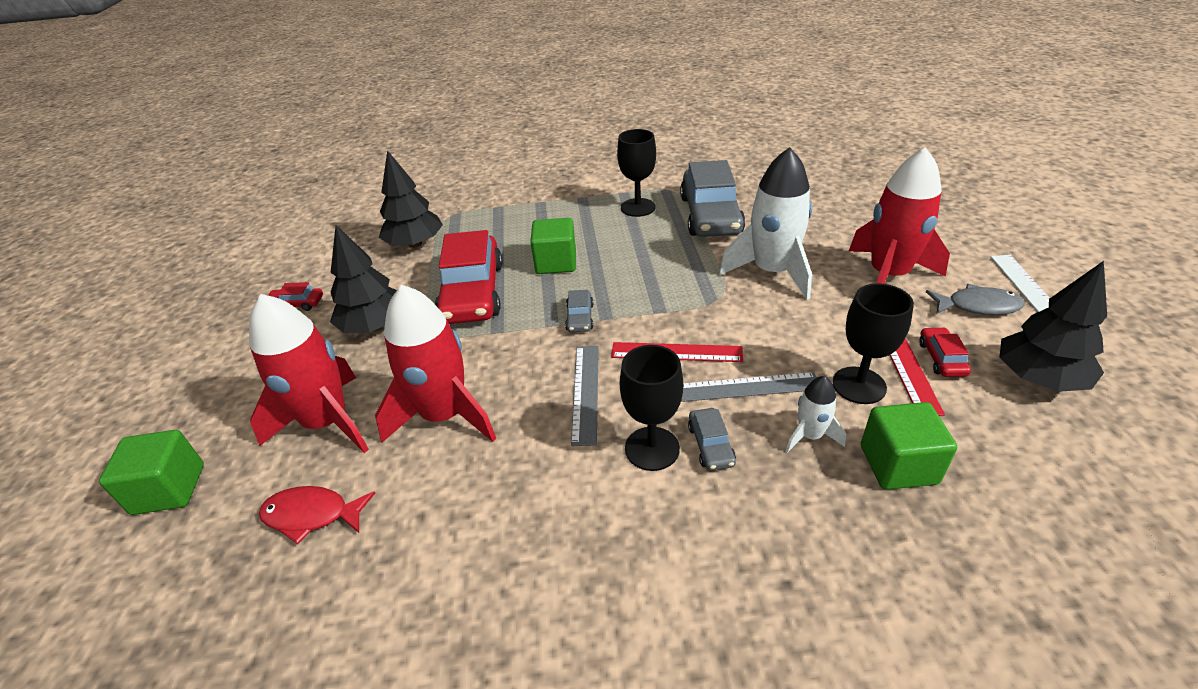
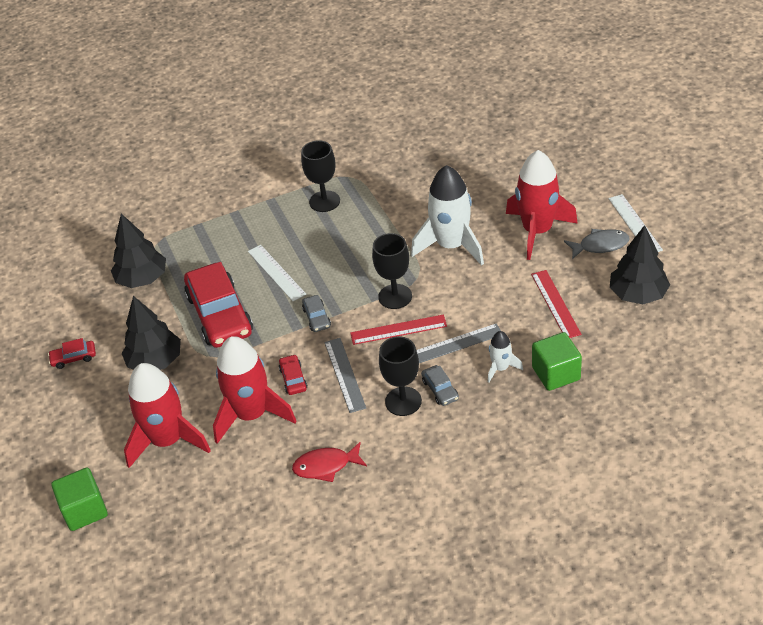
camera: 15 degrees left, 5 degrees up
red fish [259,486,375,544] -> red fish moved to [292,442,367,482]
green cube [530,218,576,274] -> white ruler [248,245,306,301]
grey car [680,160,745,237] -> none
black goblet [833,283,914,404] -> black goblet moved to [372,233,412,309]
red car [919,327,971,377] -> red car moved to [279,354,307,395]

